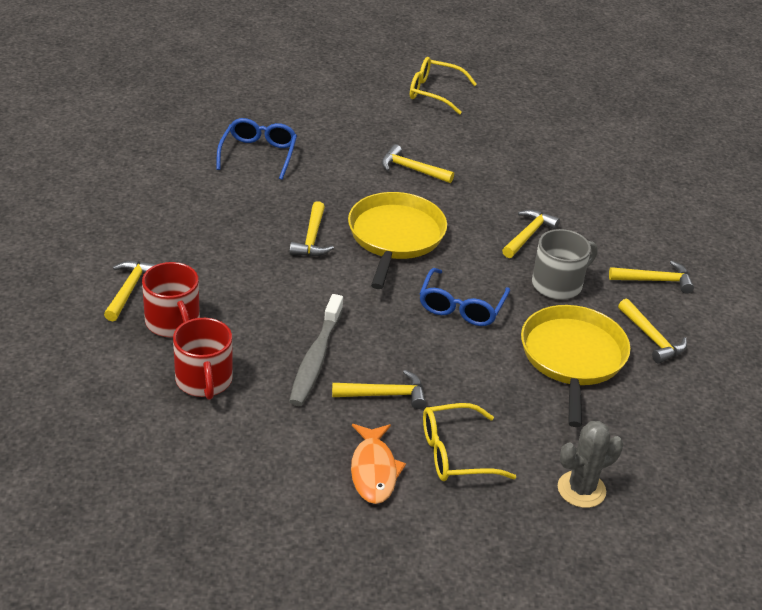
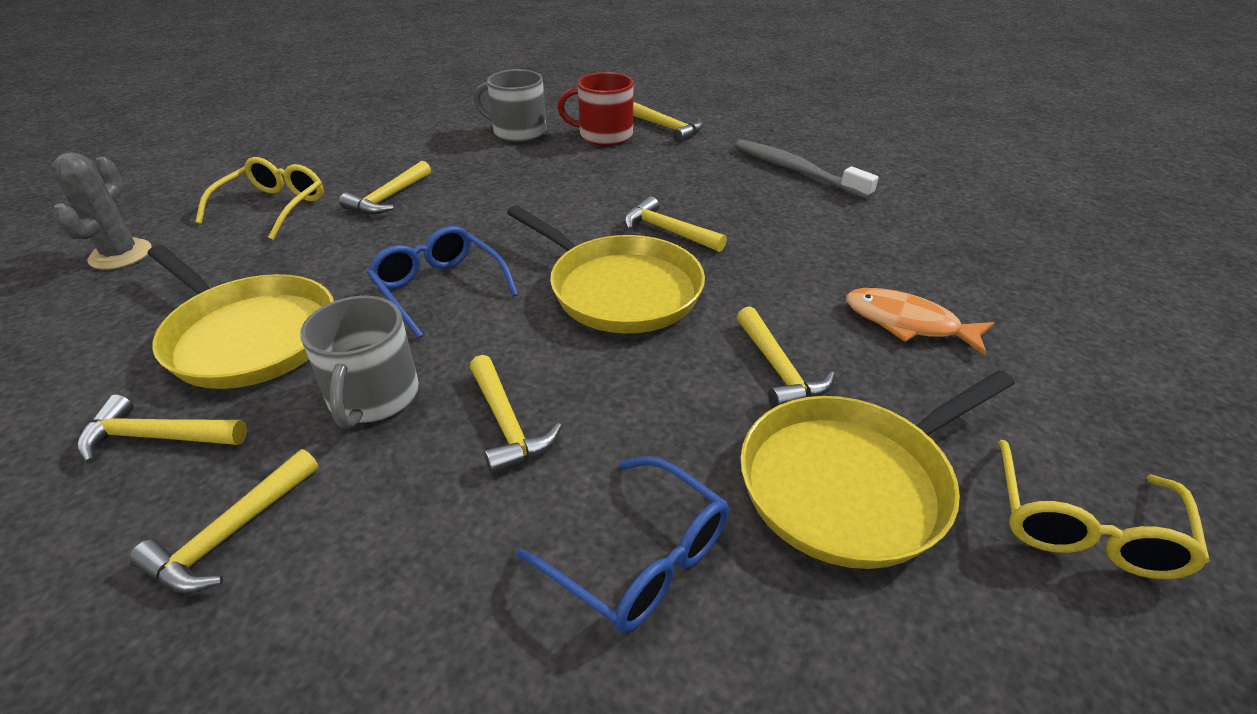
camera: 125 degrees right, 0 degrees up
red mug [173,318,233,400] -> grey mug [474,69,546,142]
blue glasses [216,118,297,180] -> blue glasses moved to [516,456,729,633]
grey toothbrush [289,294,343,406] -> grey toothbrush moved to [735,139,878,199]
orange fish [351,424,406,504] -> orange fish moved to [846,288,995,356]
yellow hammer [382,144,454,183] -> yellow hammer turned 105 degrees clockwise [737,306,835,408]
yellow glasses [410,57,477,115] -> yellow glasses turned 150 degrees clockwise [998,440,1210,579]
none -> yellow pan [740,370,1015,569]

